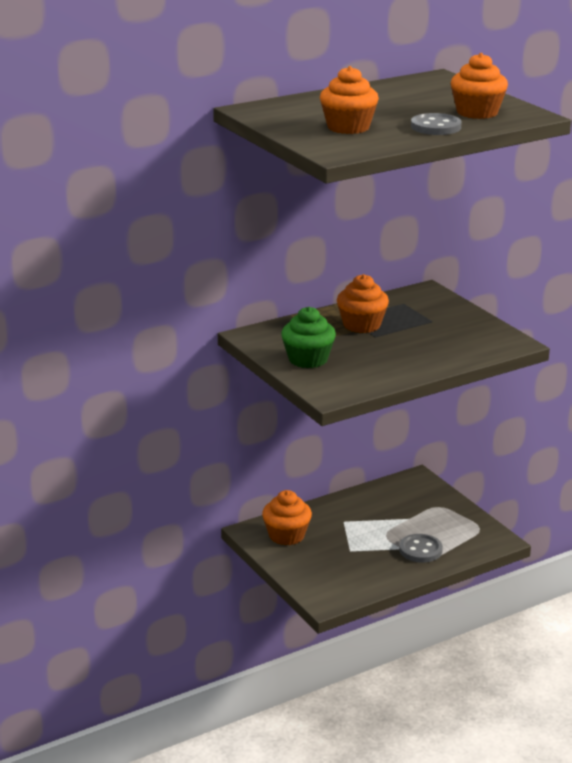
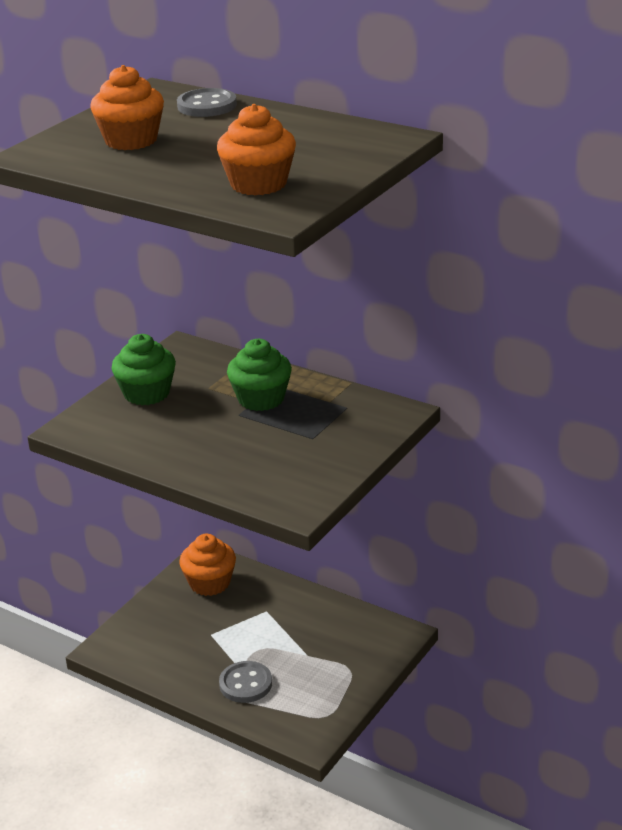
camera: 65 degrees right, 5 degrees up
orange cupcake [337,274,389,333] -> green cupcake [227,339,292,411]
grey button [411,113,462,135] -> grey button moved to [177,88,237,117]

